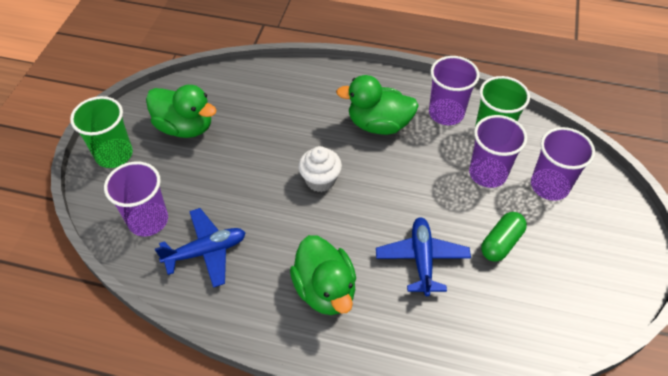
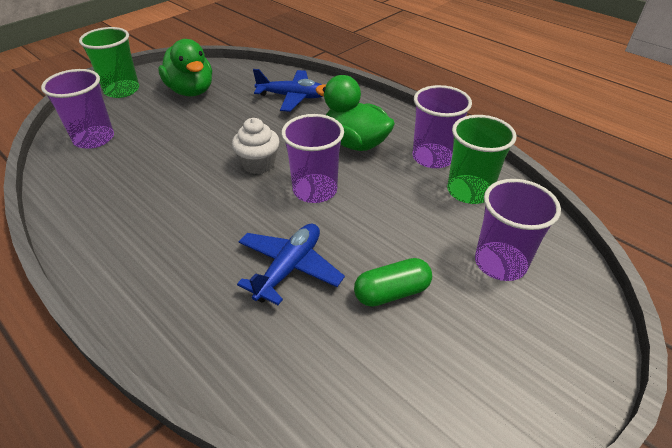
camera: 30 degrees right, 10 degrees down
blue plane [155,208,246,288] -> blue plane moved to [253,69,323,112]
green duck [290,235,356,315] -> none
purple cup [469,115,527,188] -> purple cup moved to [281,114,344,203]

